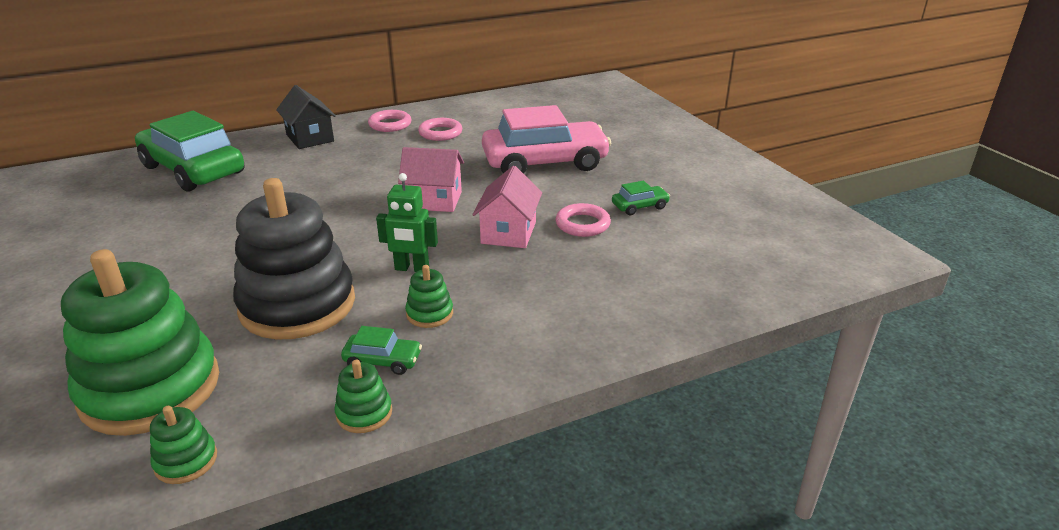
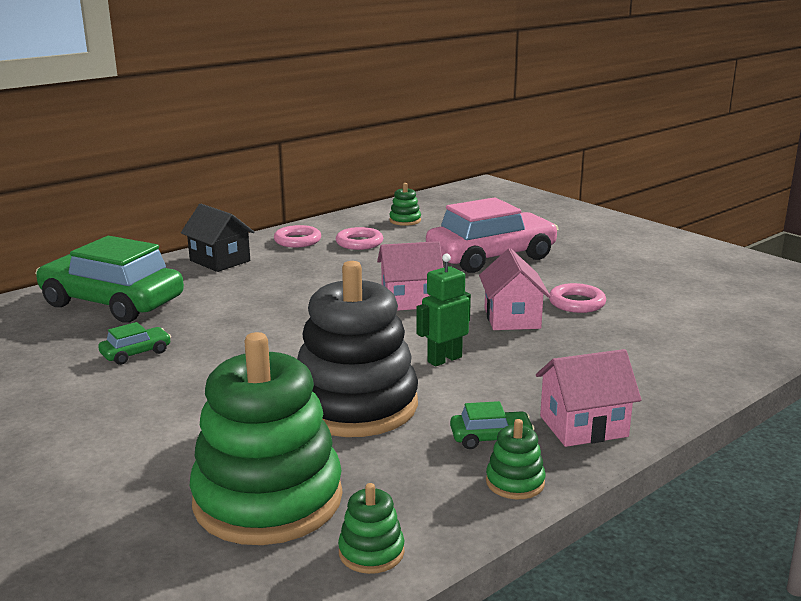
camera: 15 degrees left, 10 degrees down
green robot [376,173,438,272] -> green robot turned 150 degrees clockwise [416,254,471,367]
green stacking toy [405,265,453,328] -> green stacking toy moved to [389,183,421,226]
green car [612,181,670,215] -> green car moved to [98,322,171,365]
none -> pink house [536,349,642,447]

